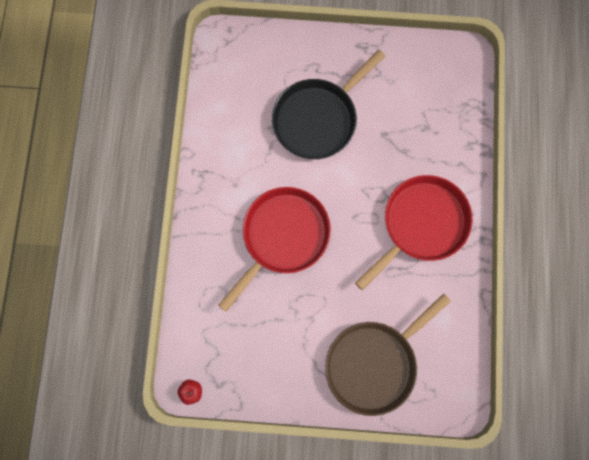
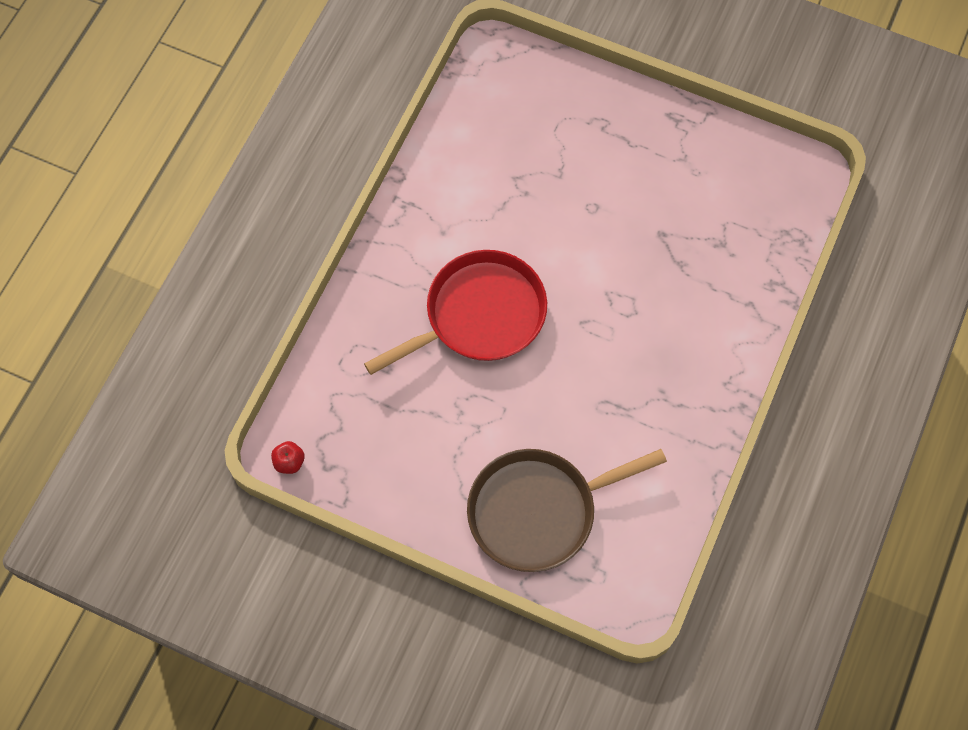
camera: 20 degrees right, 10 degrees down
black pan [272,50,385,159] -> none
red pan [355,175,473,290] -> none

